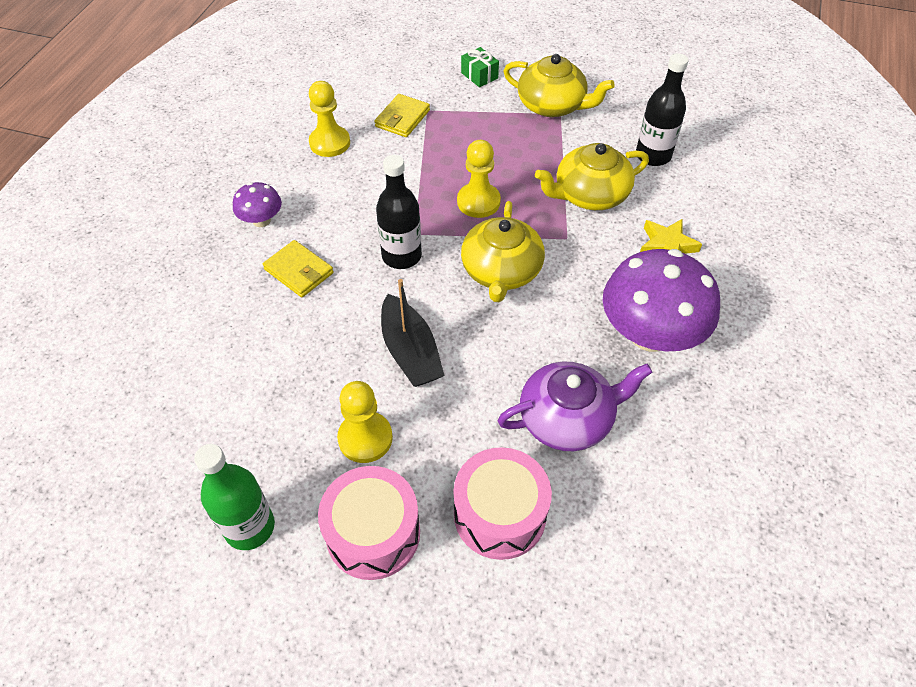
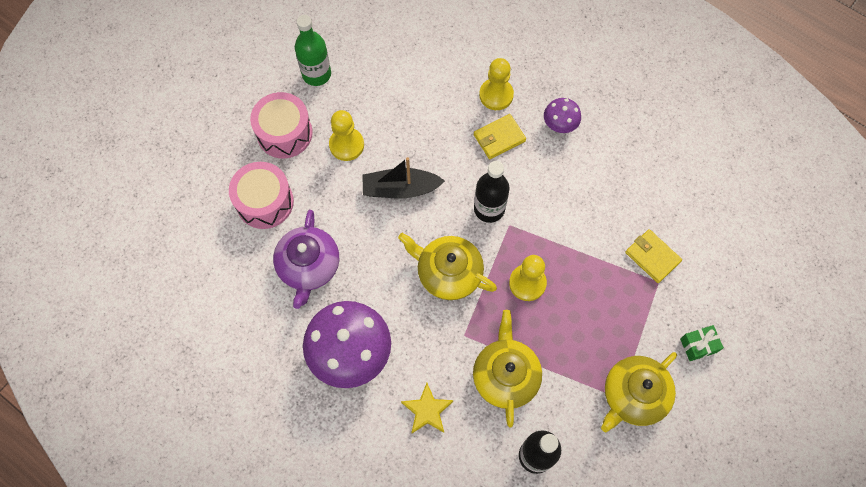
camera: 110 degrees right, 15 degrees up
yellow pawn [309,81,350,157] -> yellow pawn moved to [479,58,514,110]

